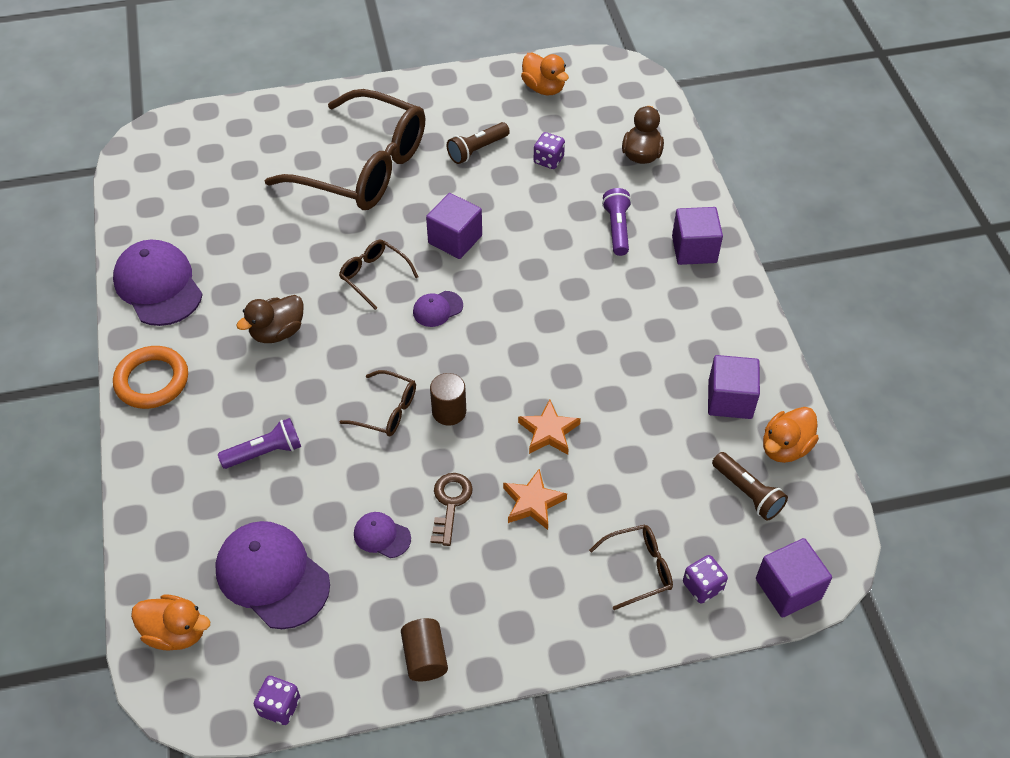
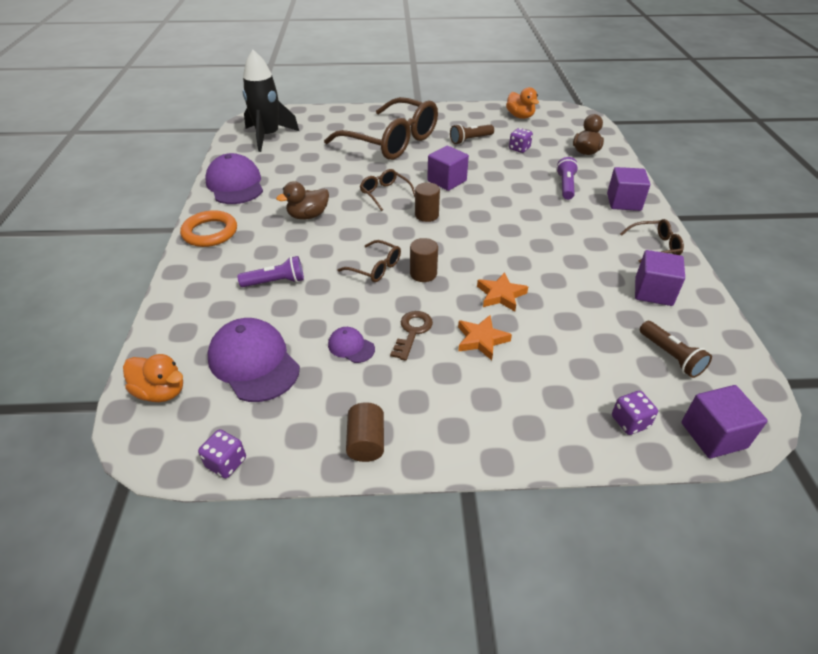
camera: 10 degrees right, 10 degrees down
purple cap [413,291,463,327] -> brown cylinder [415,182,440,222]
brown glasses [589,525,673,610] -> brown glasses moved to [620,219,684,263]
orange duck [763,407,819,463] -> none
none -> black rocket [243,50,299,152]

